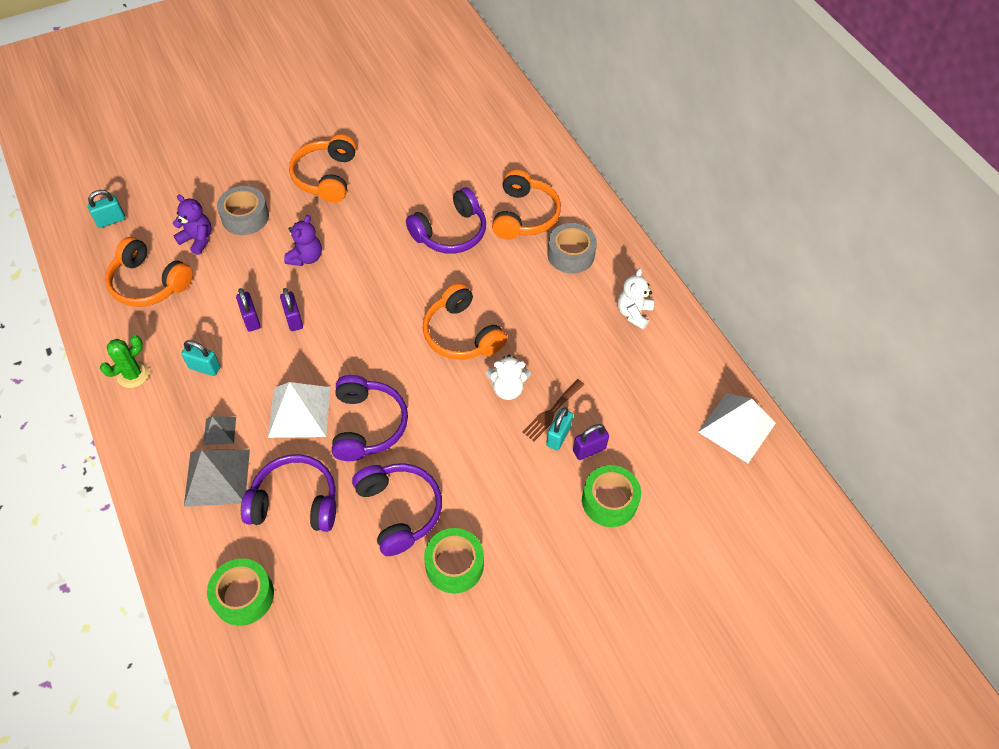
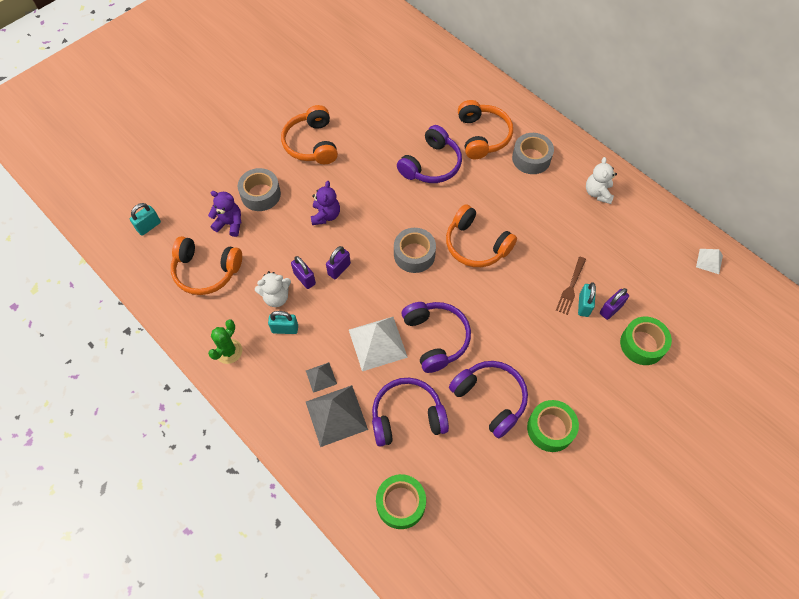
camera: 15 degrees left, 5 degrees up
purple padlock [280,288,303,331] -> purple padlock turned 75 degrees clockwise [326,246,351,279]
white teddy bear [486,355,531,400] -> white teddy bear moved to [255,271,291,307]
white pyramid [698,393,776,463] -> white pyramid [696,249,723,274], size x0.52
none -> grey tape [394,228,436,273]

